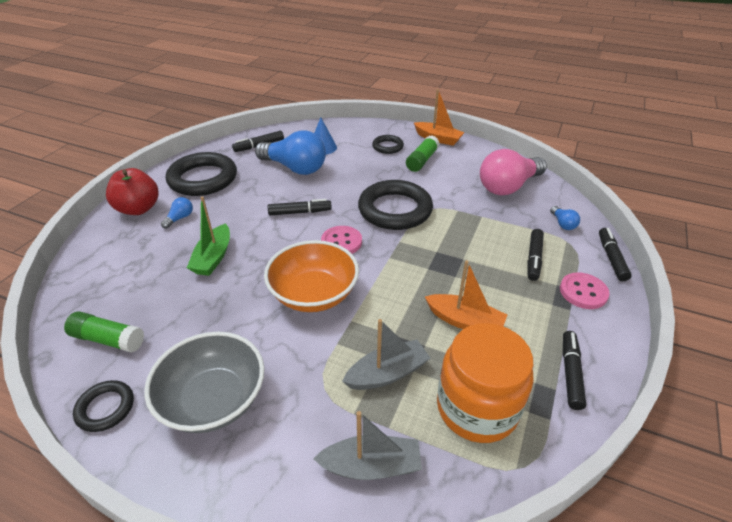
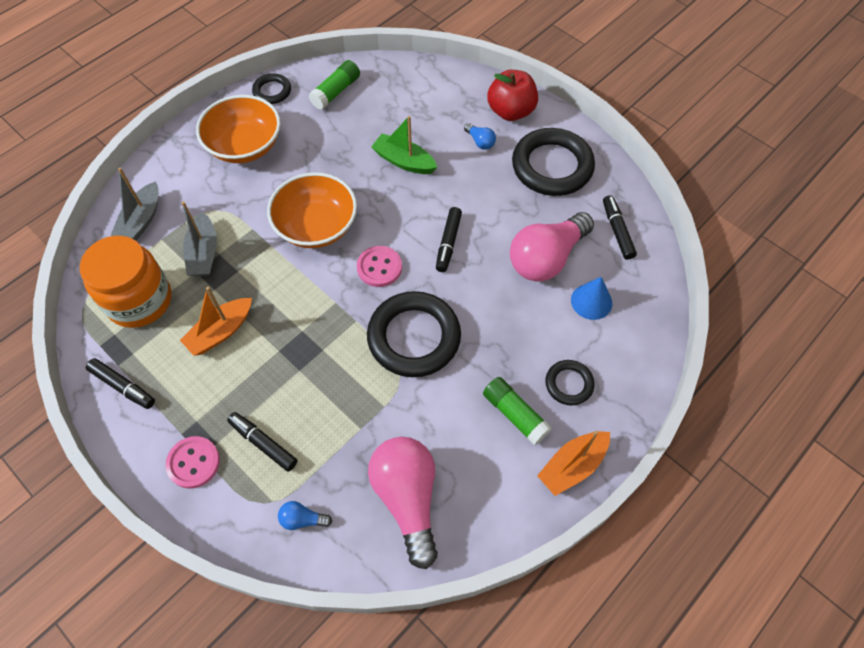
camera: 110 degrees right, 20 degrees up
grey bowl [144,332,265,433] -> orange bowl [196,95,281,163]
blue light bulb [255,130,326,175] -> pink light bulb [510,212,594,281]
black marker [599,228,632,281] -> none

